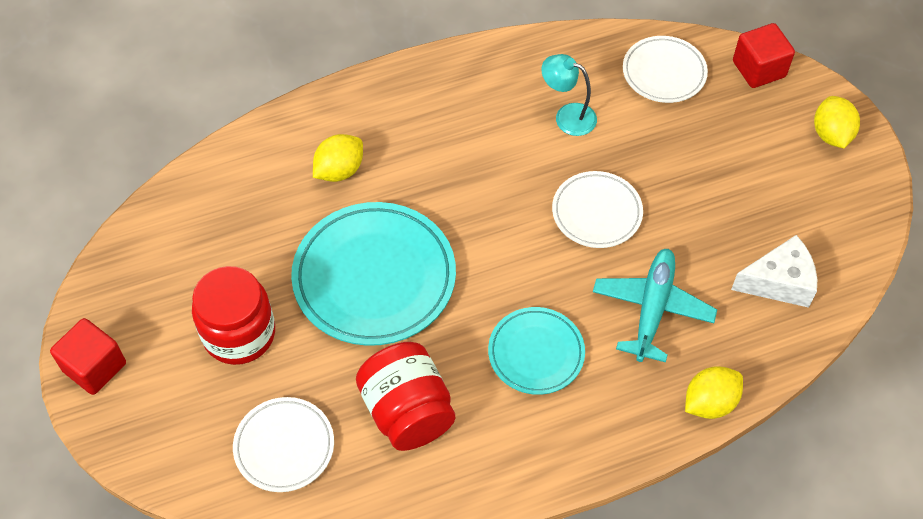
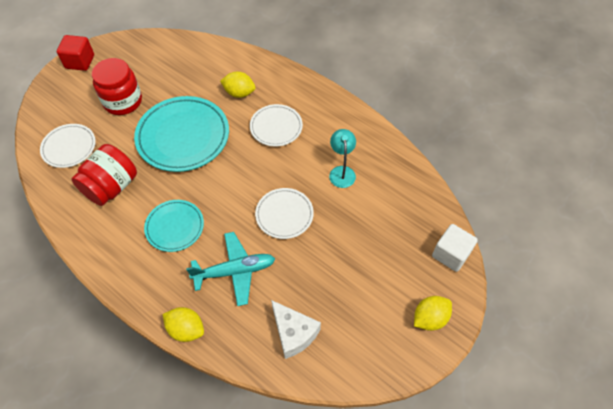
camera: 60 degrees right, 0 degrees up
white plate [623,36,708,103] -> white plate moved to [250,104,303,147]
red cube [733,23,795,88] -> white cube [432,224,478,272]

